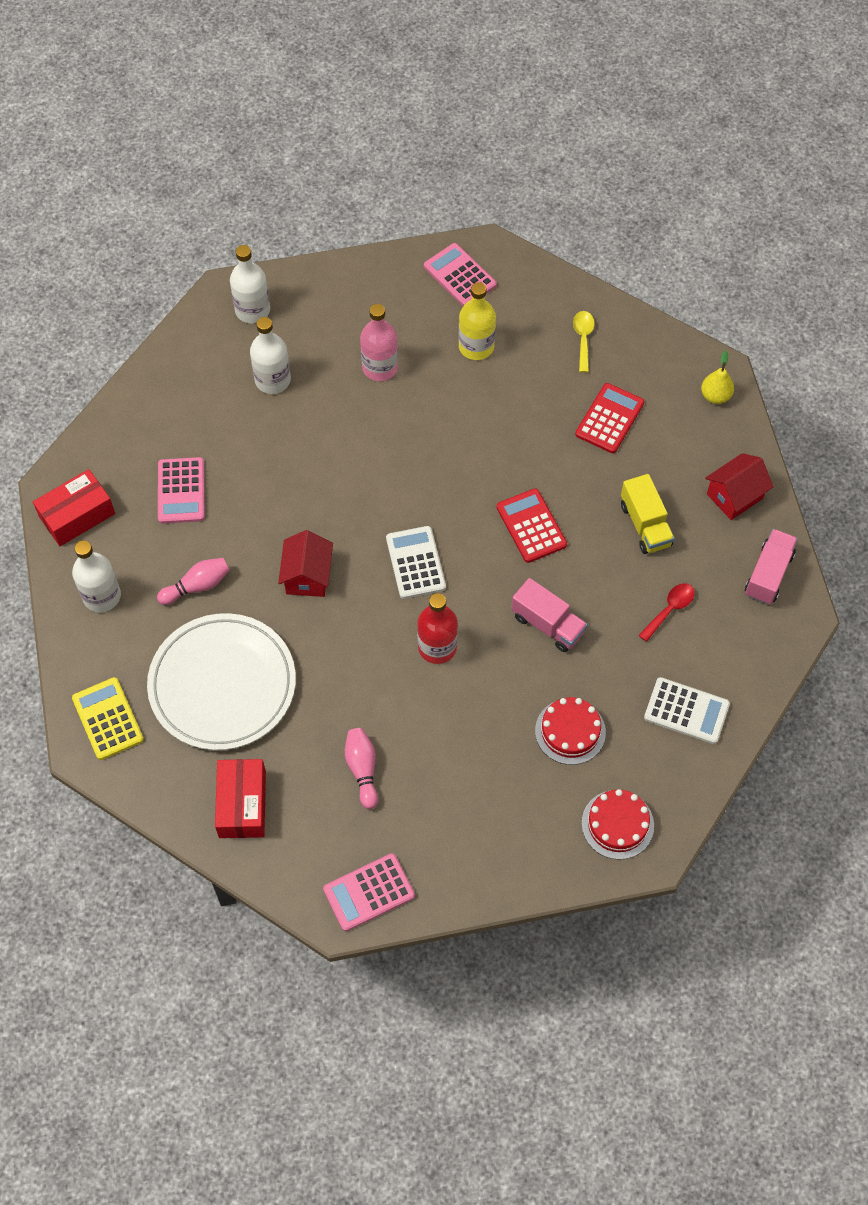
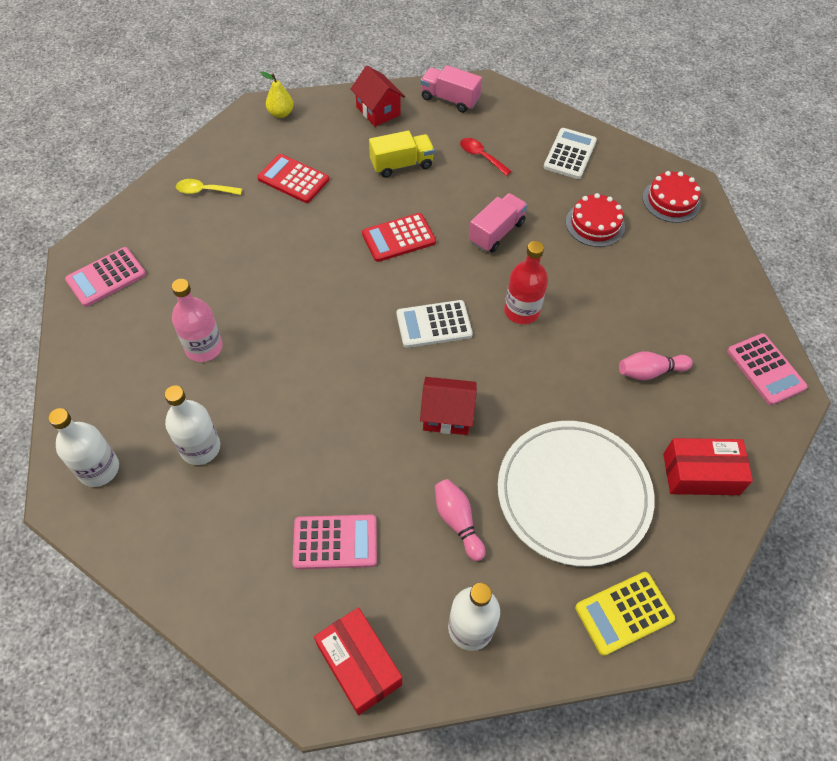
camera: 90 degrees left, 5 degrees down
yellow bottle [459,282,496,360] -> none

